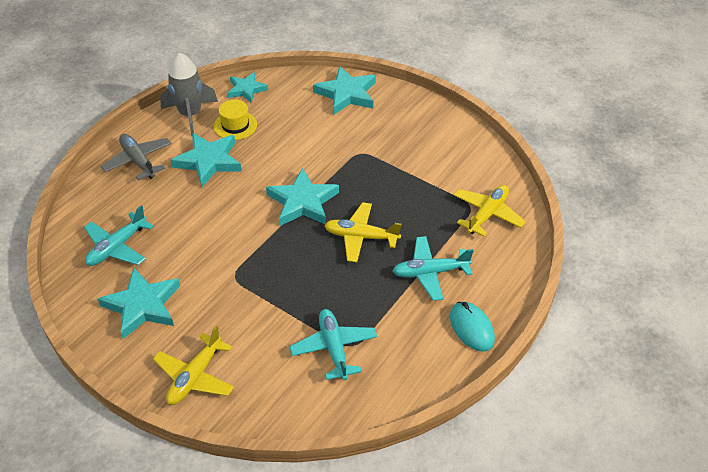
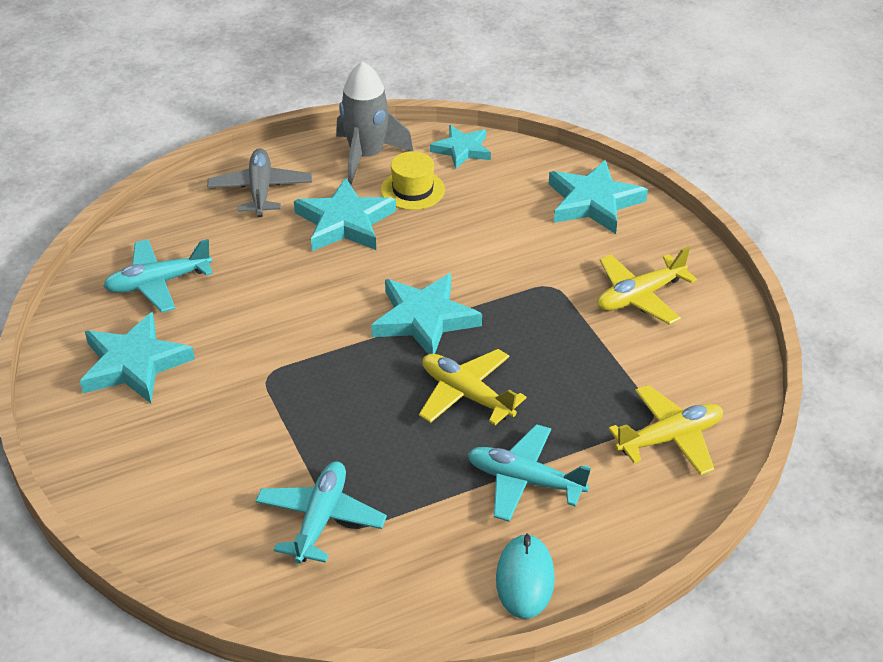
camera: 30 degrees right, 5 degrees down
yellow plane [153,326,234,405] -> yellow plane moved to [597,247,697,325]

